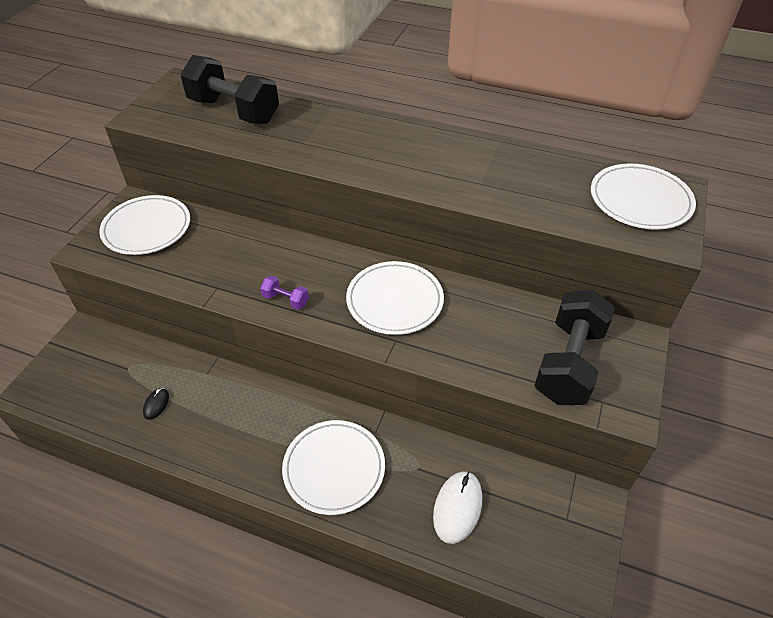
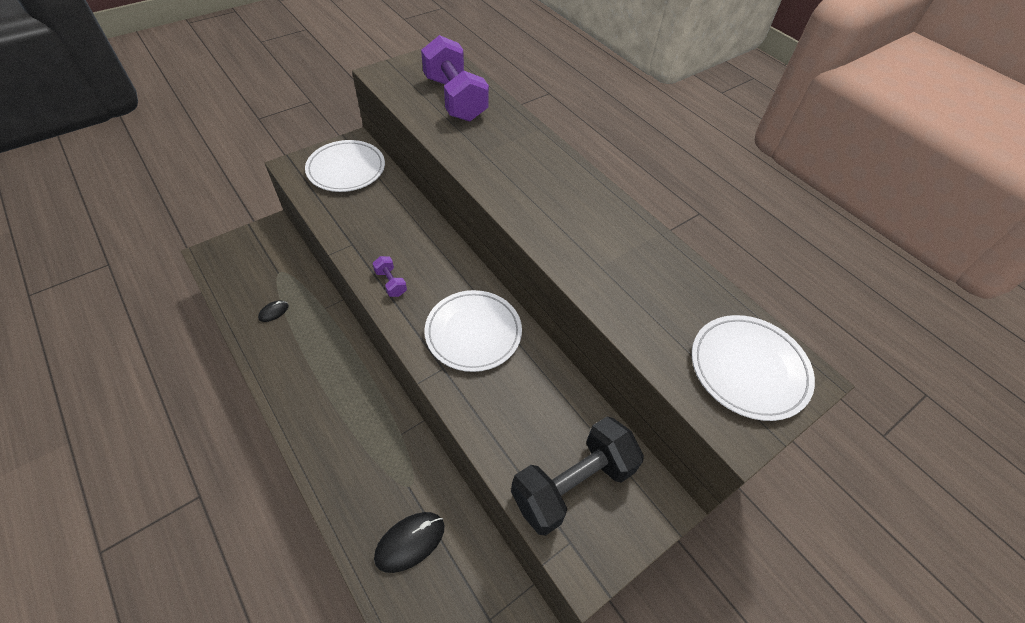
camera: 30 degrees right, 5 degrees up
black dumbbell [180,55,279,124] -> purple dumbbell [421,35,489,122]
white plate [282,420,385,515] -> none
white mouse [433,471,482,544] -> black mouse [374,512,445,573]

